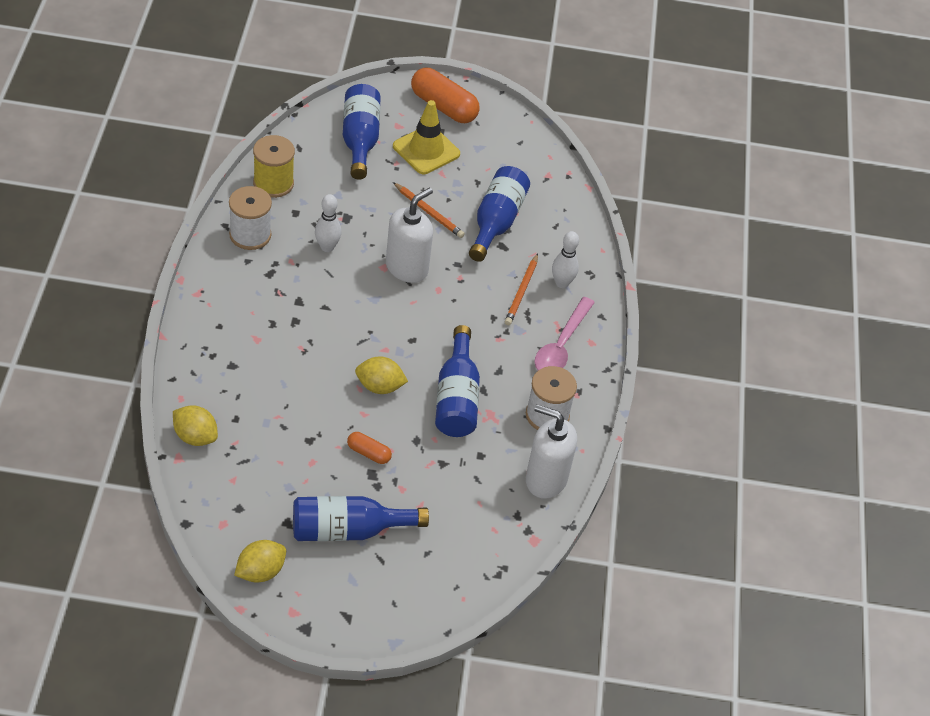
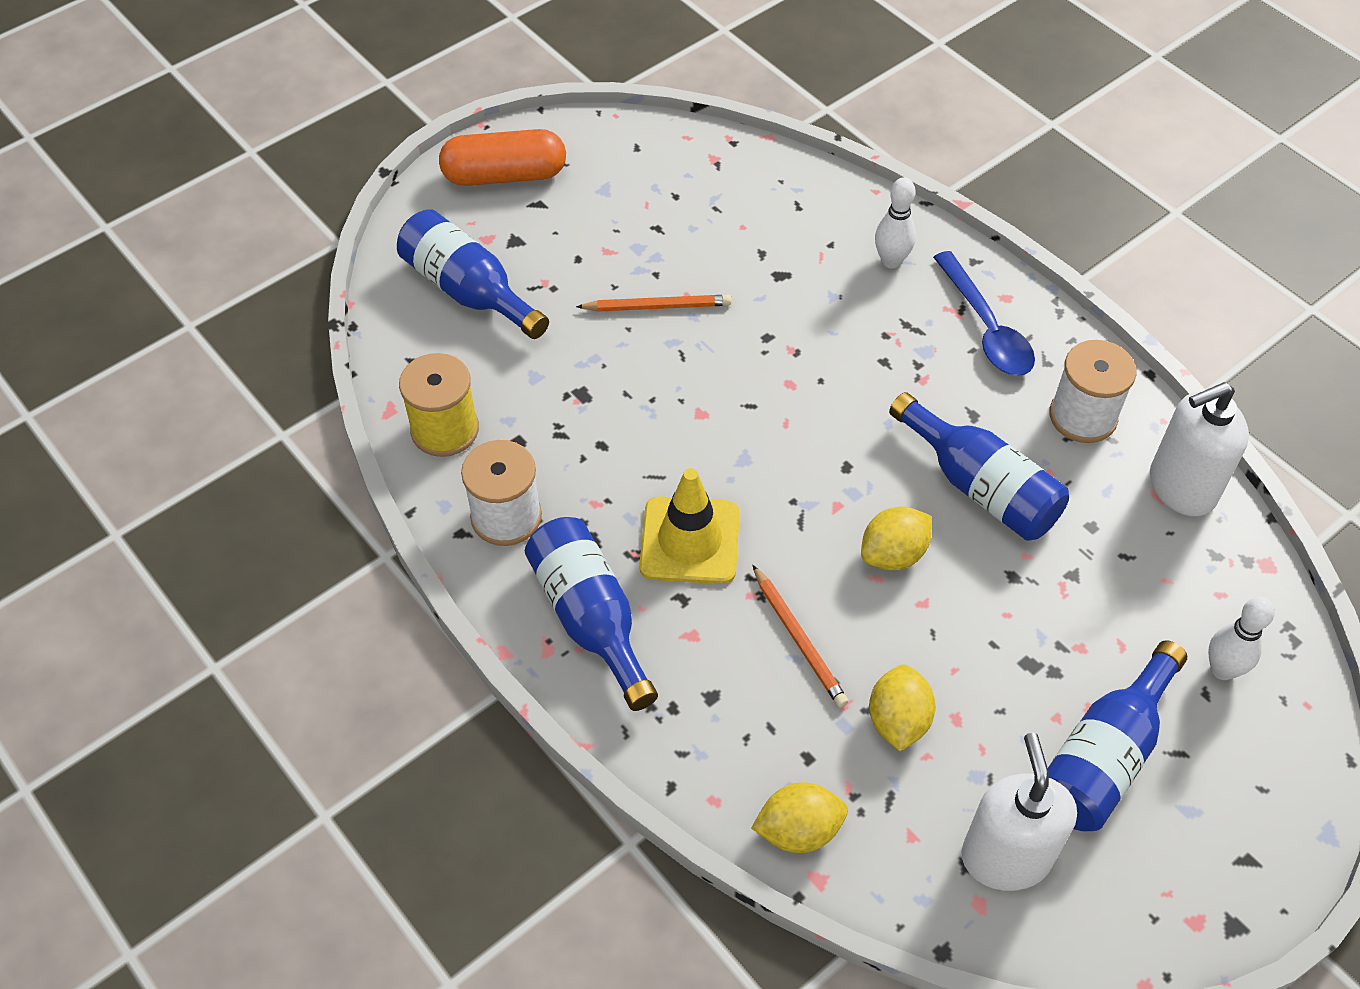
camera: 40 degrees left, 5 degrees up
yellow lemon [234,540,286,583] -> yellow lemon moved to [869,664,936,751]
white bowling pin [315,194,341,252] -> white bowling pin moved to [1208,597,1275,680]
orange capsule [347,432,392,464] -> none
white soap dispenser [386,187,433,283] -> white soap dispenser moved to [962,733,1077,891]
yellow traffic cone [393,100,460,174] -> yellow traffic cone moved to [639,468,740,584]
blue bottle [469,166,530,262] -> blue bottle moved to [525,517,658,711]
orange pencil [504,254,538,325] -> orange pencil moved to [753,565,849,708]
pink spoon [534,297,595,370] -> blue spoon [933,251,1035,376]

